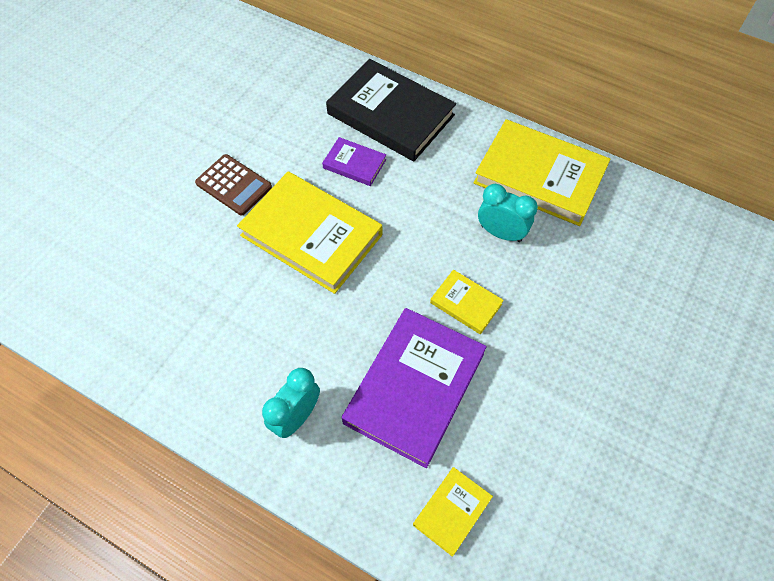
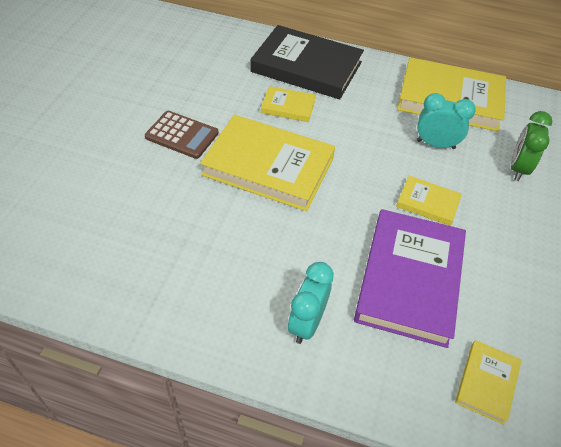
camera: 15 degrees left, 10 degrees down
purple book [322,137,386,186] -> yellow book [261,86,316,122]
none -> green clock [511,111,552,181]

